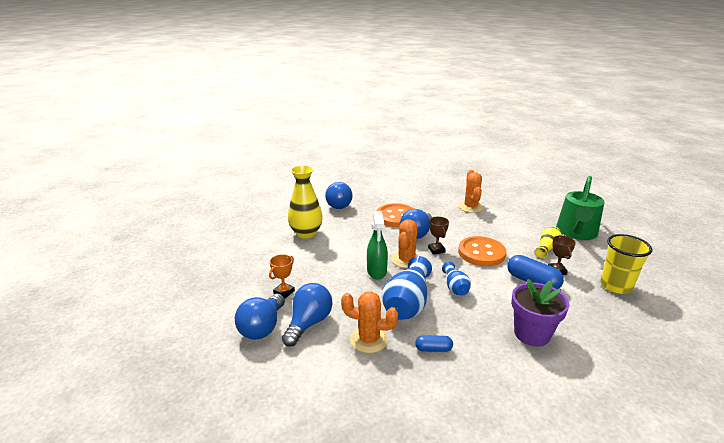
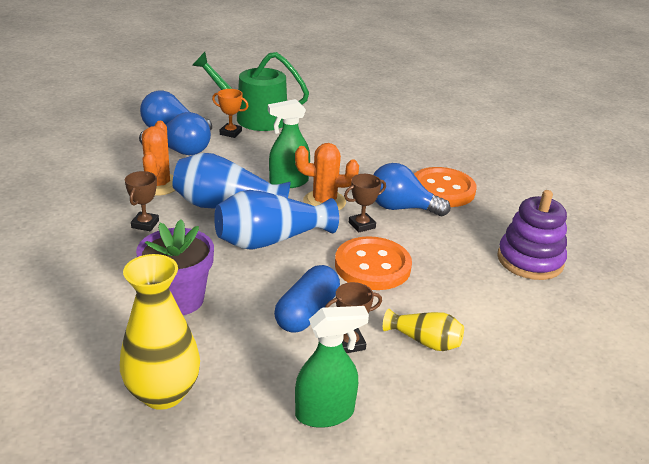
camera: 75 degrees right, 5 degrees up
yellow vase [288,165,323,239] -> yellow vase moved to [120,254,200,410]
blue light bulb [325,182,353,209] -> none
blue capsule [415,335,453,352] -> brown trophy [125,171,159,231]
blue vase [442,262,471,295] -> blue vase [214,190,339,250], size x1.81
orange cactus [458,170,484,213] -> purple stacking toy [497,190,567,280]
green watering can [556,176,605,240] -> green watering can moved to [192,52,309,131]
yellow cup [600,234,653,294] -> green spray bottle [295,306,369,428]

